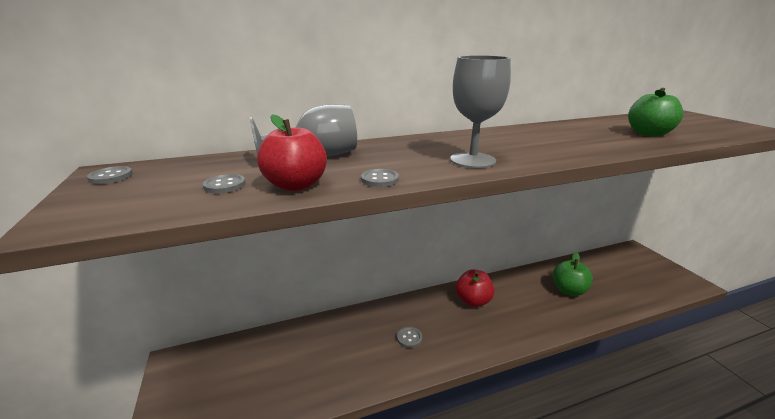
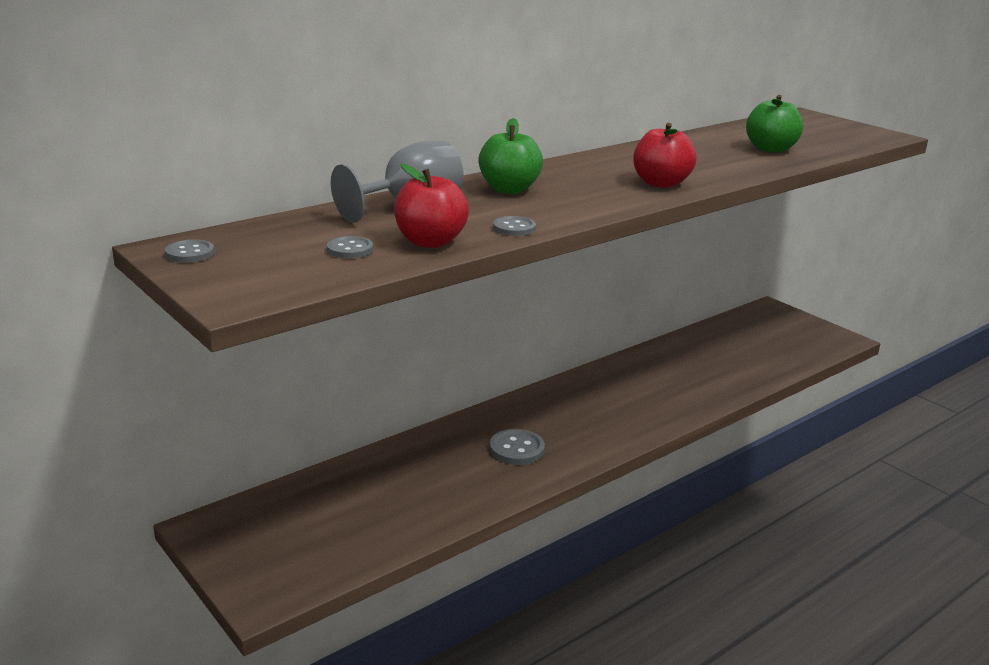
camera: 20 degrees left, 0 degrees up
grey button [397,327,422,348] -> grey button [490,429,545,465], size x1.57
grey goblet [450,56,511,168] -> none
red apple [456,269,495,307] -> red apple moved to [633,123,697,188]
green apple [553,252,593,296] -> green apple moved to [478,118,543,194]

